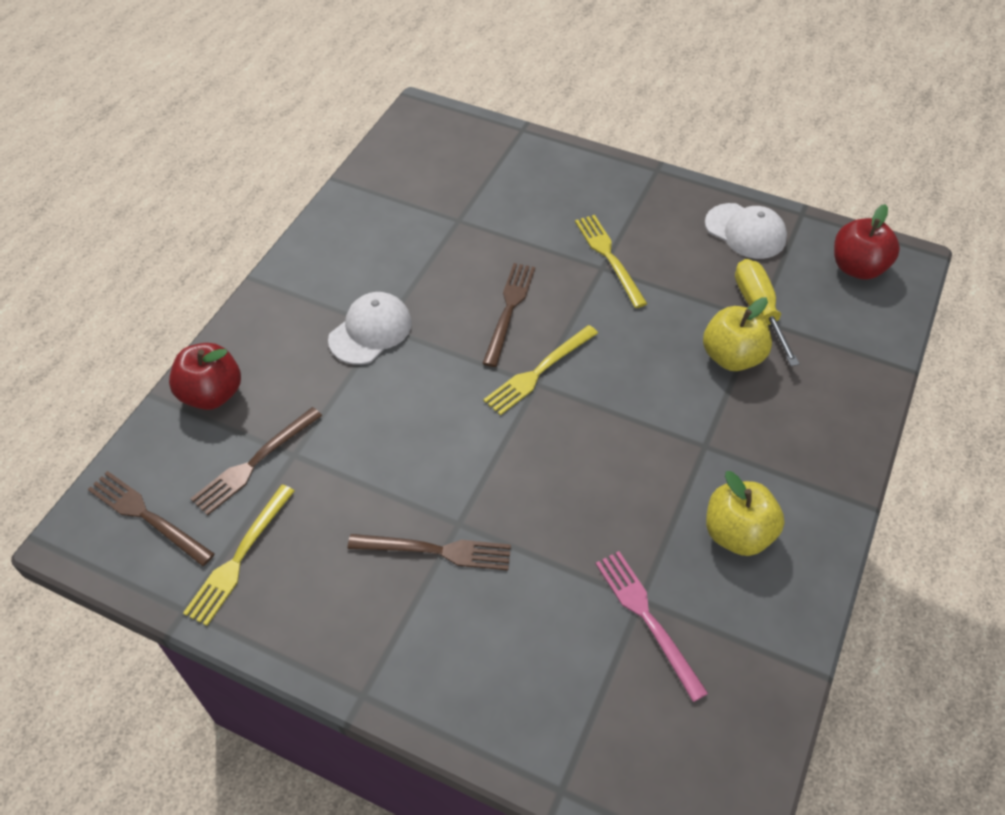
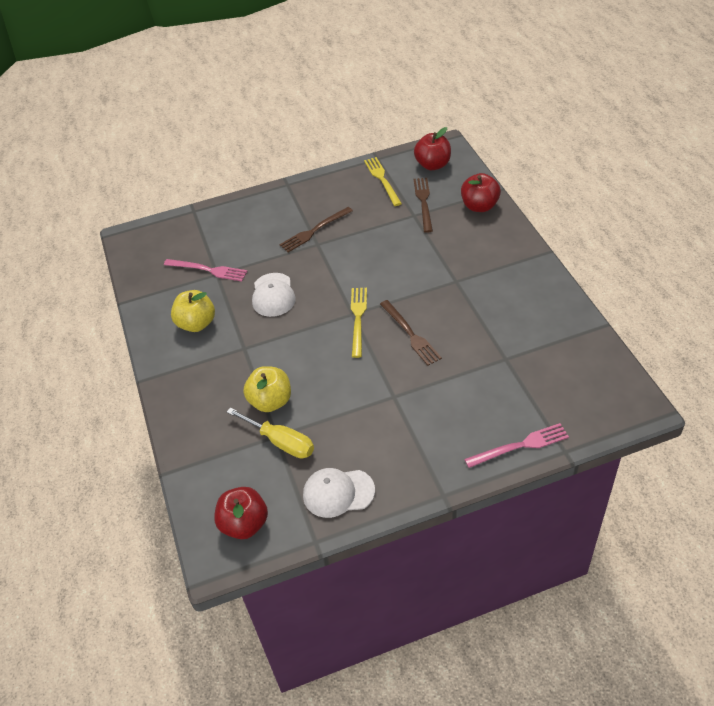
camera: 140 degrees right, 5 degrees down
brown fork [88,471,215,566] -> red apple [414,127,451,170]
white cap [328,292,412,364] -> white cap moved to [252,273,296,317]
yellow fork [575,215,647,308] -> none
none -> pink fork [464,423,569,468]

